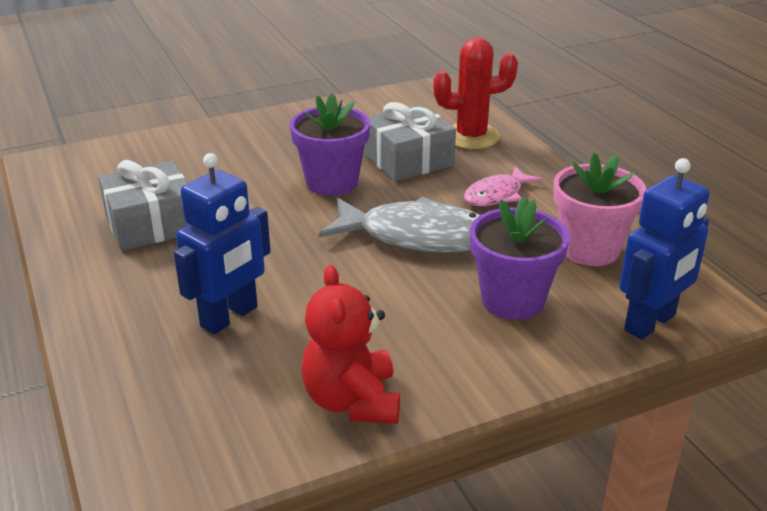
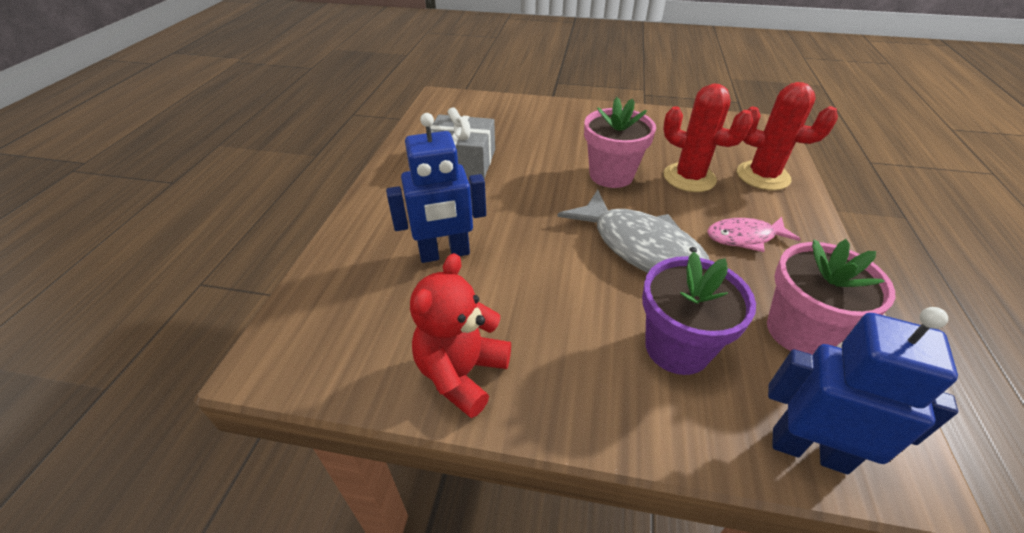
camera: 35 degrees right, 10 degrees up
purple flower pot [290,93,370,196] -> pink flower pot [584,97,656,188]
grey gift [364,102,456,182] -> red cactus [663,84,753,192]
blue robot [619,158,710,340] -> blue robot turned 150 degrees counterclockwise [768,307,958,474]

